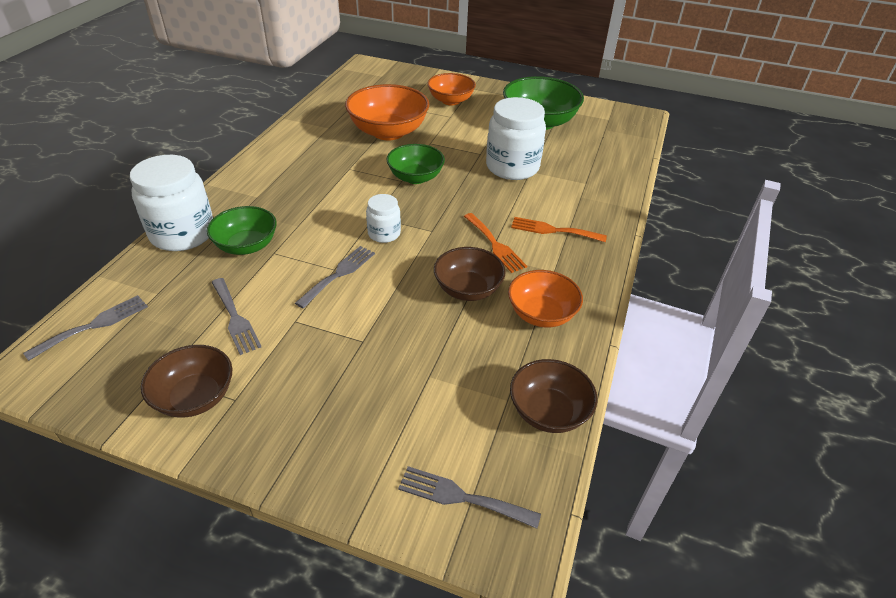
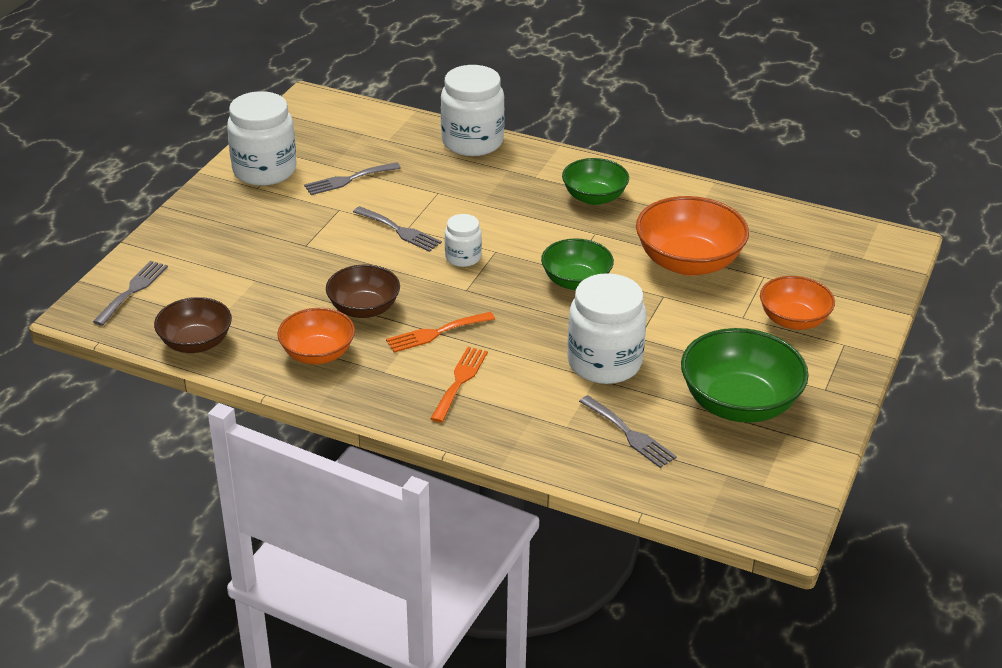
camera: 95 degrees right, 5 degrees down
grey fork [23,295,148,361] -> grey fork moved to [579,395,677,468]
brown bowl [141,345,233,418] -> white jar [227,91,296,186]
green bowl [207,206,277,255] -> green bowl moved to [562,158,629,205]

